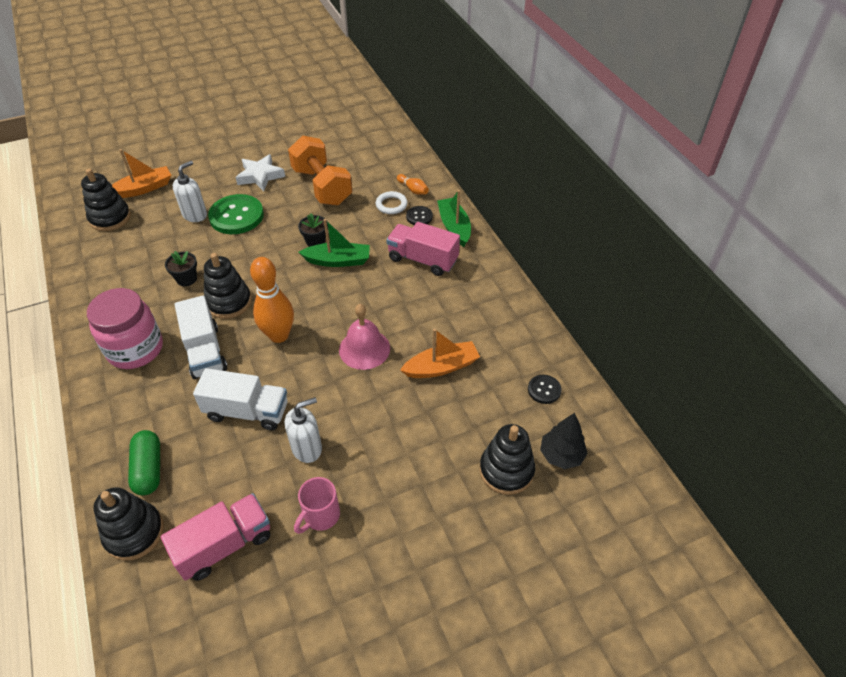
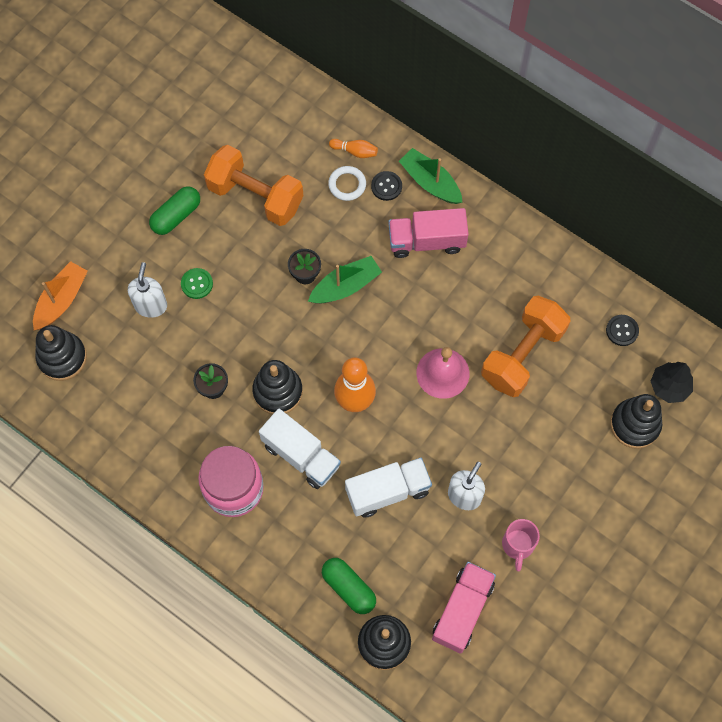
camera: 30 degrees left, 20 degrees up
green button [208,194,264,234] -> green button [181,268,213,299], size x0.50
white star [235,154,285,191] -> green capsule [149,186,200,235]
orange boat [400,329,480,378] -> orange dumbbell [481,296,571,397]

